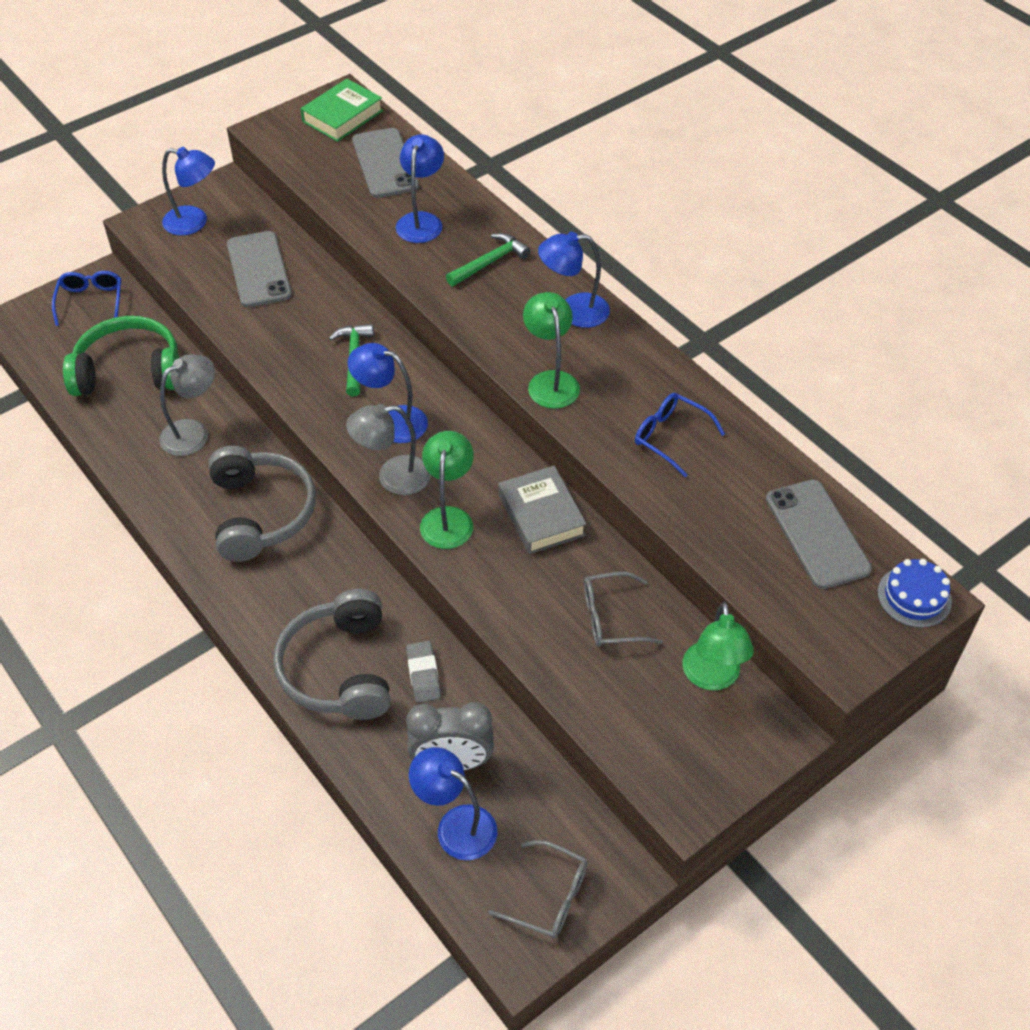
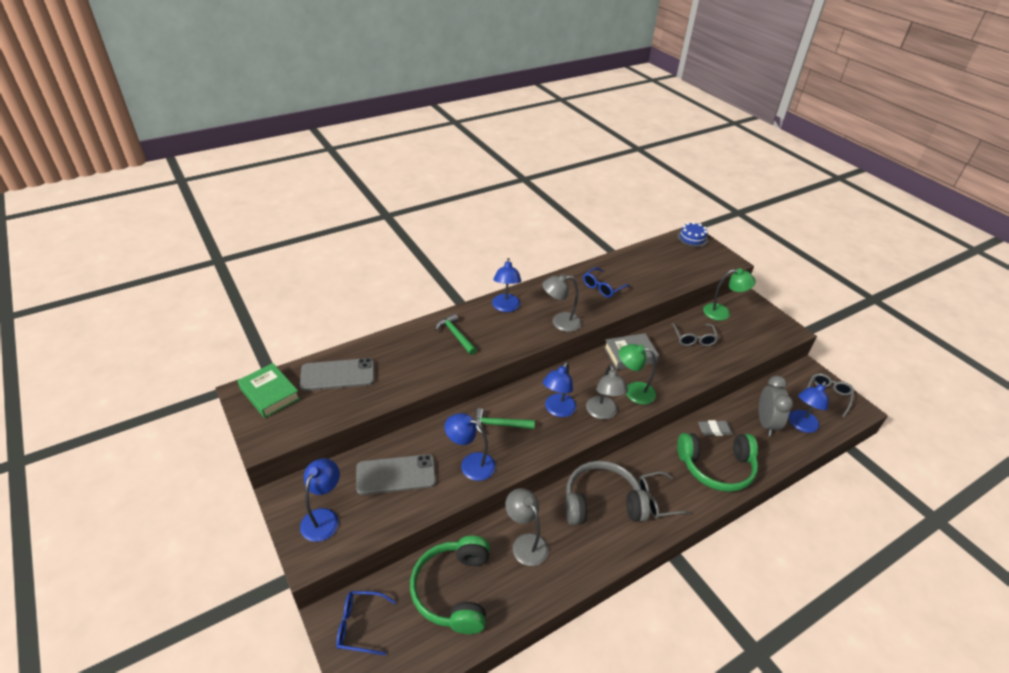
camera: 85 degrees left, 10 degrees down
grey headphones [273,589,391,720] -> green headphones [677,433,758,492]
blue lamp [396,134,444,243] -> blue lamp moved to [444,413,496,481]
green lamp [523,292,580,409] -> grey lamp [542,274,582,332]
grey phone [766,480,872,589] -> none
none -> grey glasses [638,472,691,518]

